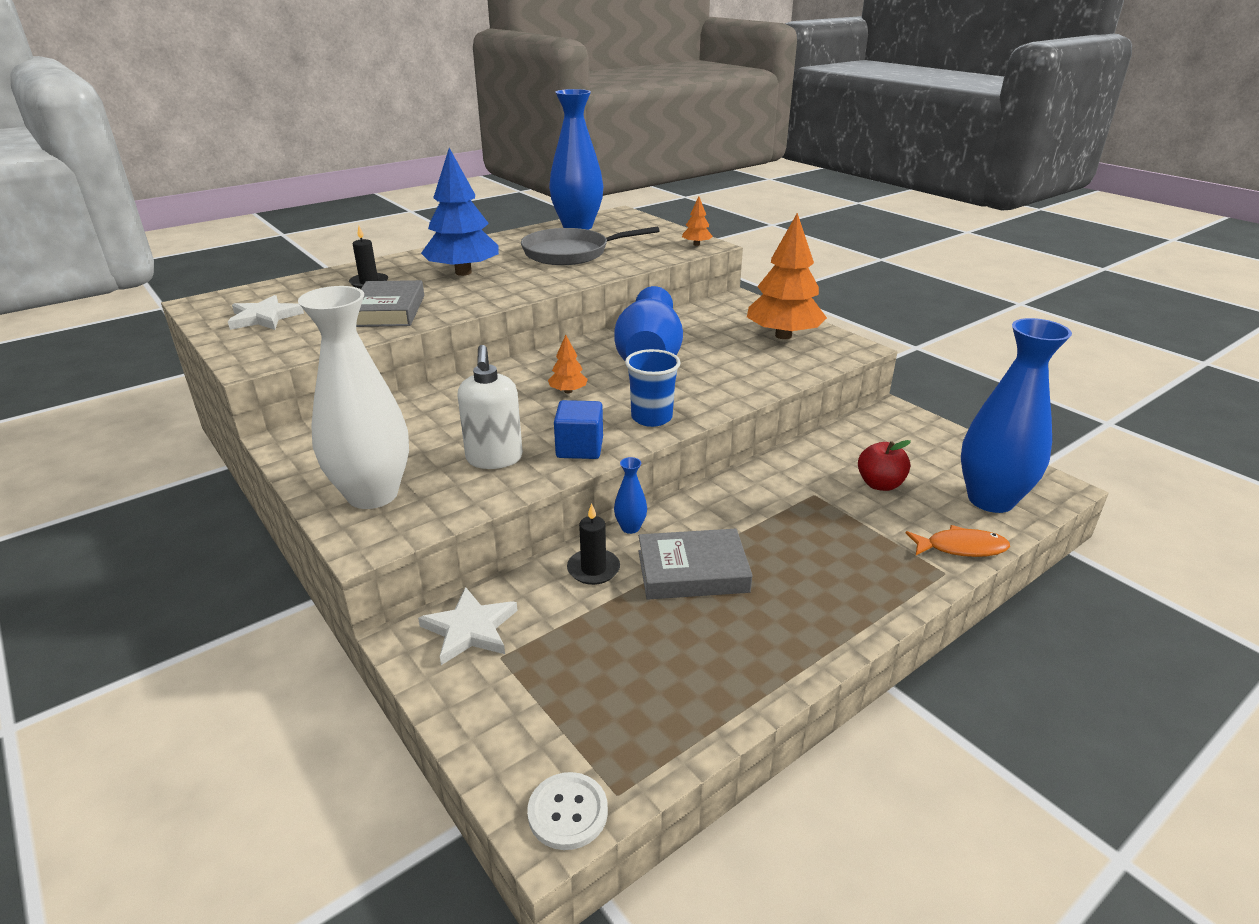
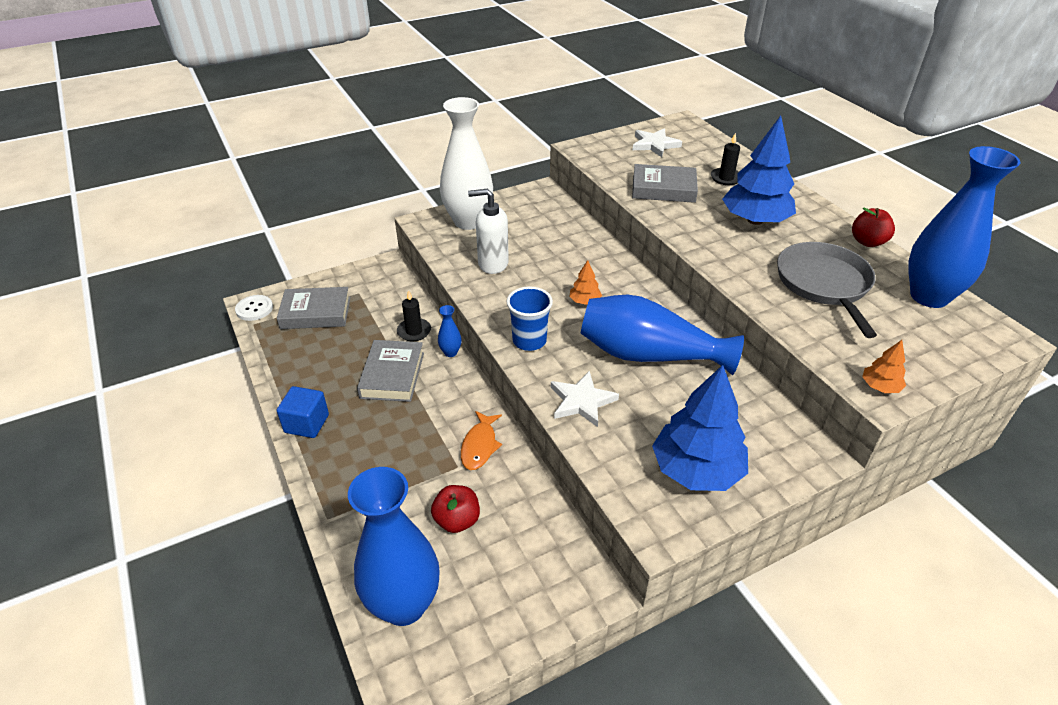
camera: 100 degrees right, 10 degrees up
white star [418,587,518,665] -> white star moved to [551,371,619,427]
blue cube [554,400,603,459] -> blue cube moved to [277,386,329,438]
orange tree [747,213,827,339] -> blue tree [652,365,748,491]
orange fish [906,525,1010,557] -> orange fish moved to [461,411,502,470]
none -> grey book [277,287,350,329]
none -> red apple [852,207,895,247]

